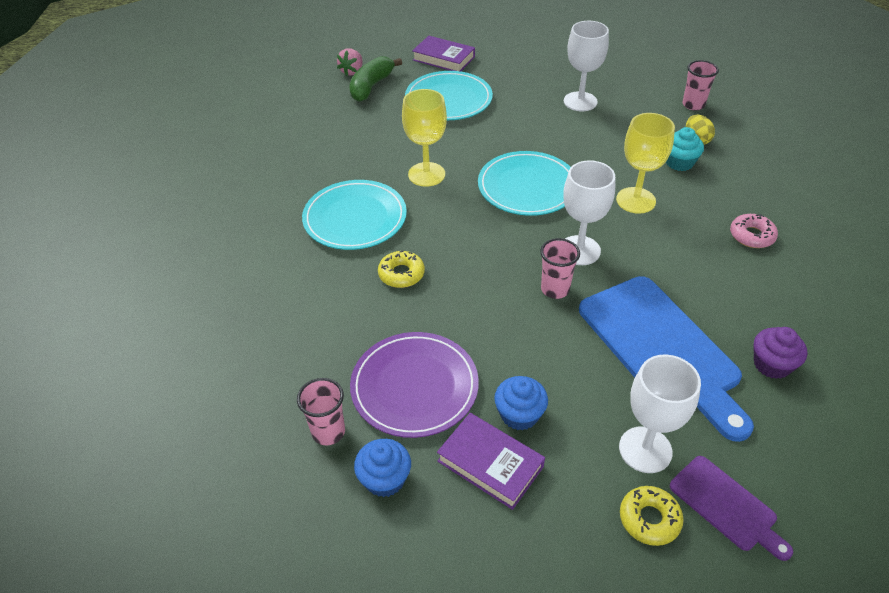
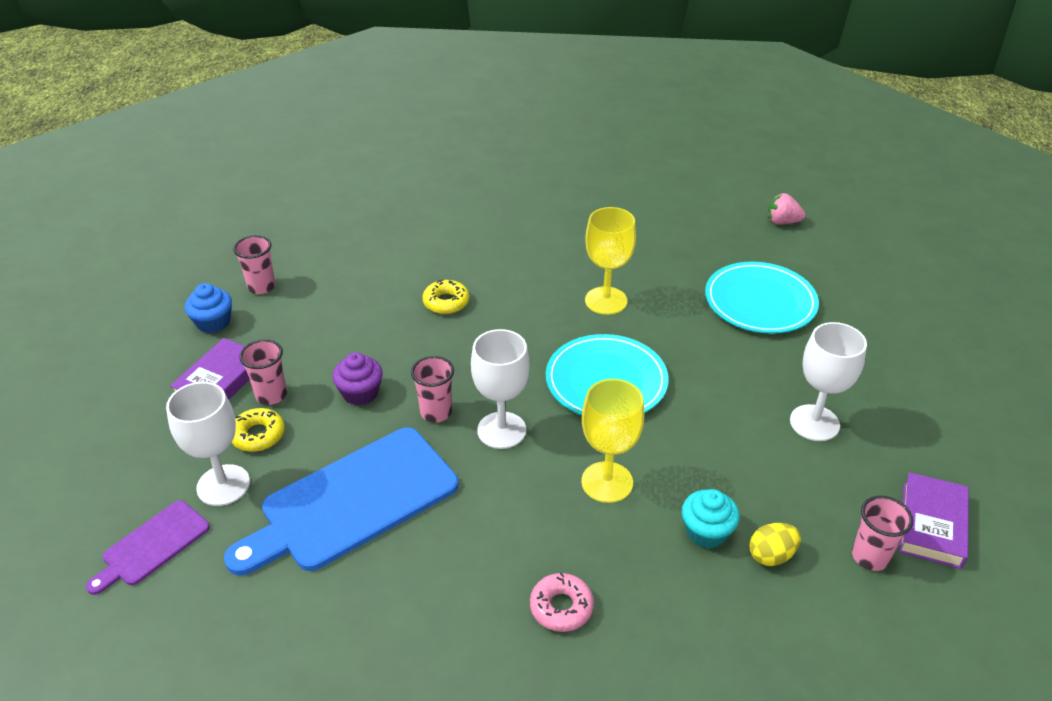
camera: 80 degrees right, 5 degrees down
turquoise plate [302,180,407,250] -> none
green banana [349,56,402,102] -> none
purple plate [350,332,479,438] -> none
purple book [412,36,475,71] -> purple book moved to [899,472,969,569]
blue cupcake [494,376,548,431] -> pink cup [239,339,287,405]
yellow donut [620,486,684,546] -> yellow donut moved to [232,408,285,452]
purple cupcake [753,327,807,379] -> purple cupcake moved to [332,352,383,406]

